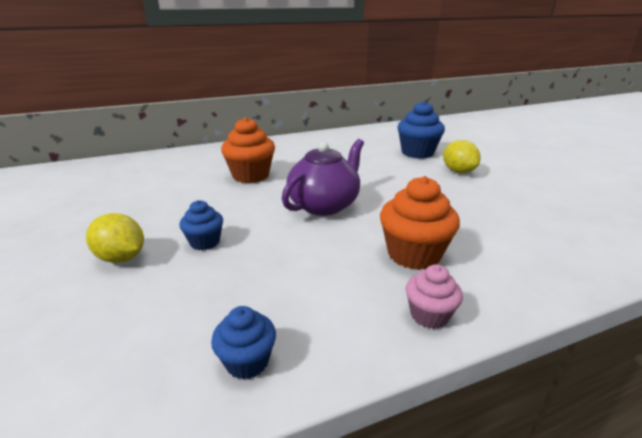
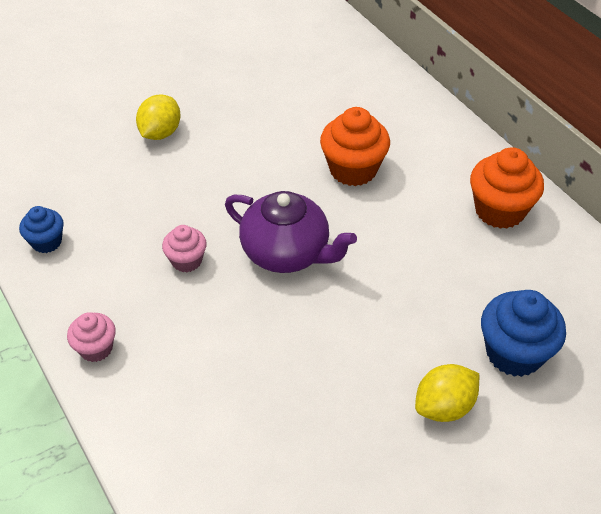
camera: 80 degrees right, 20 degrees up
blue cupcake [180,200,223,250] -> none
orange cupcake [380,176,460,270] -> orange cupcake moved to [470,147,544,229]
none -> pink cupcake [162,225,207,272]

